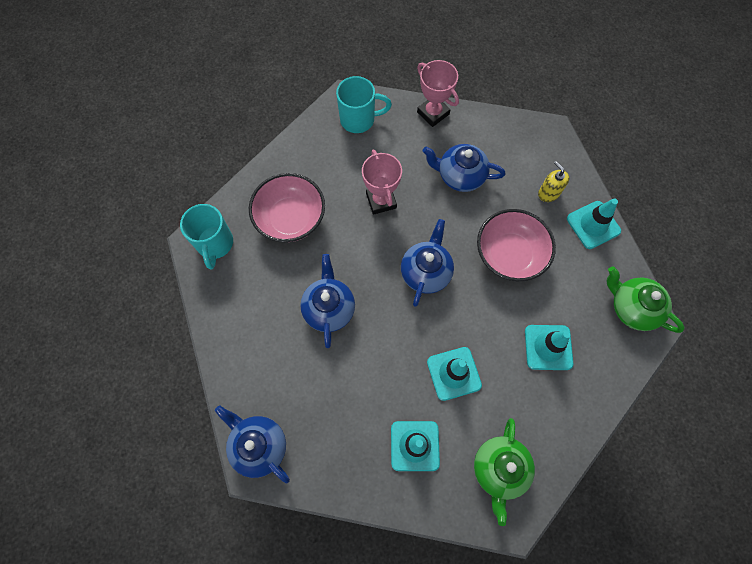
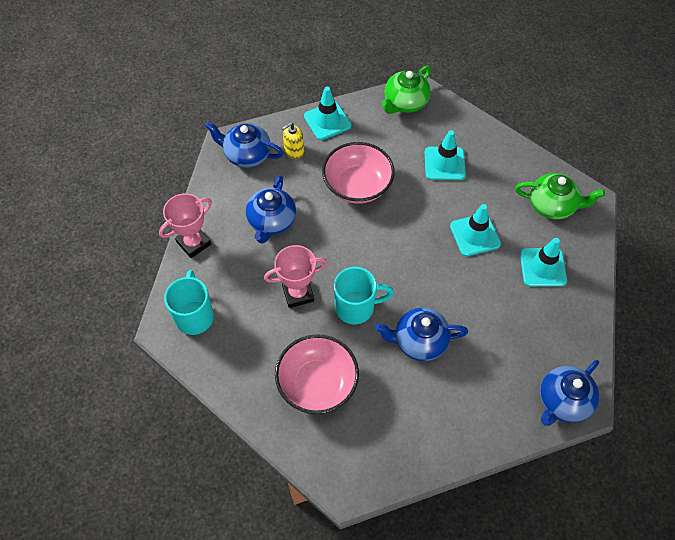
camera: 90 degrees left, 10 degrees down
turquoise mug [180,204,233,270] -> turquoise mug moved to [334,267,394,324]
blue teapot [401,219,454,307] -> blue teapot moved to [205,121,283,168]

